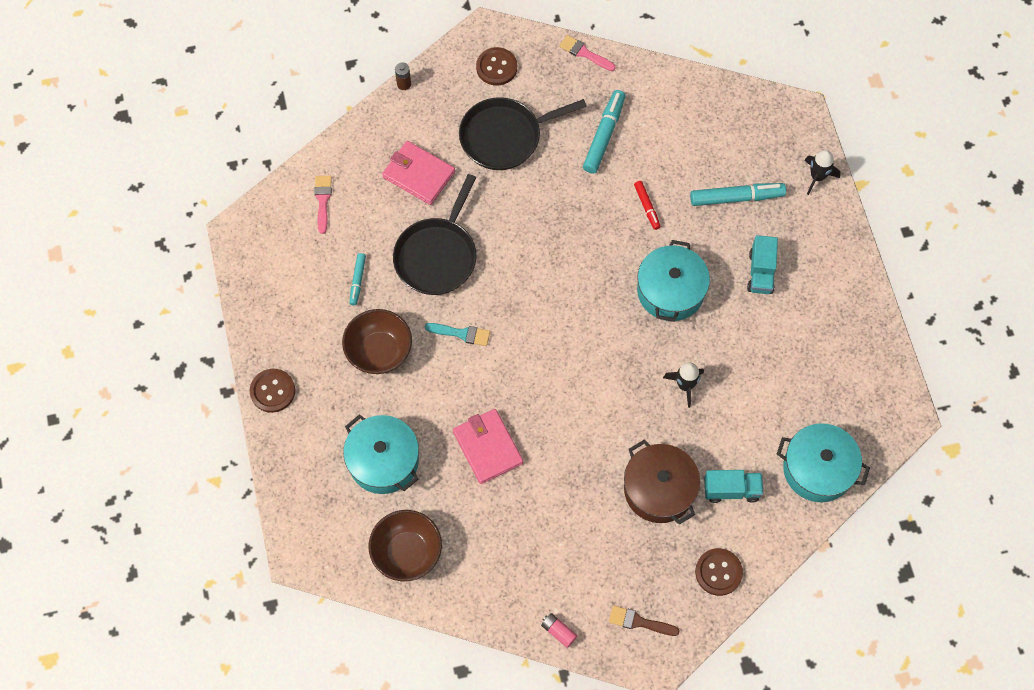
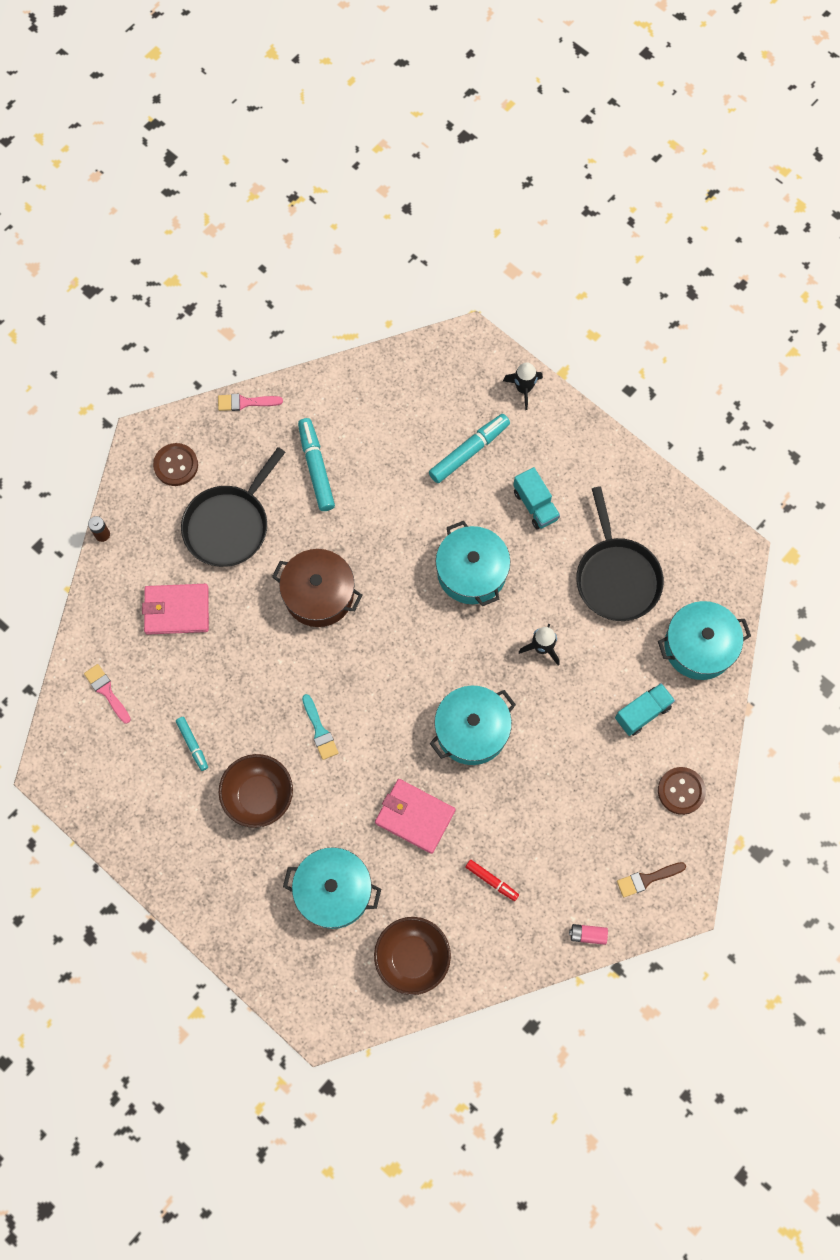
camera: 35 degrees left, 5 degrees up
brown button [250,369,295,413] -> none
black pan [393,174,477,295] -> black pan moved to [576,486,664,621]
turquoise brush [425,323,490,346] -> turquoise brush turned 90 degrees clockwise [302,694,338,760]
brown pot [624,440,700,525] -> brown pot moved to [272,549,362,627]
red marker [634,181,661,230] -> red marker moved to [465,860,519,901]
none -> turquoise pot [430,686,516,765]

